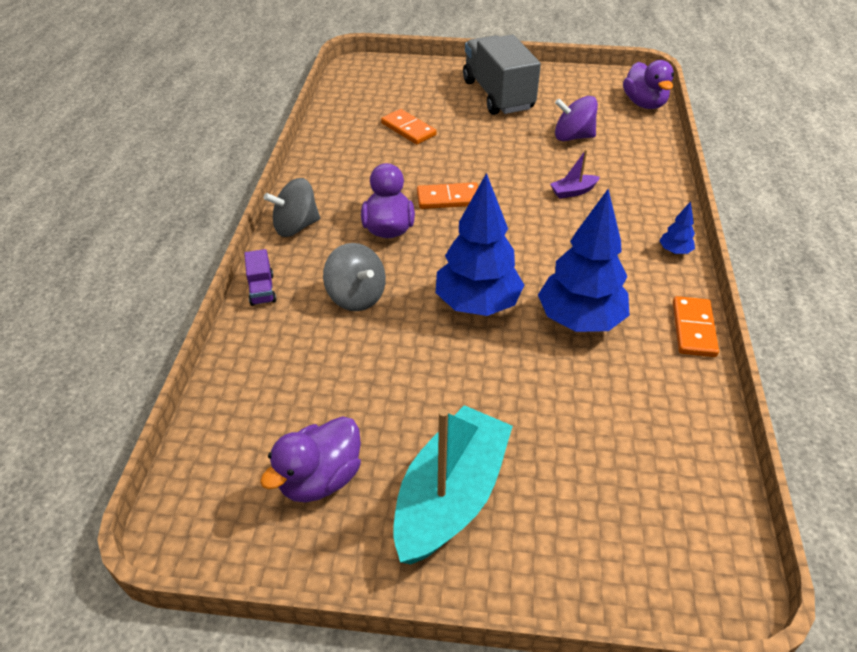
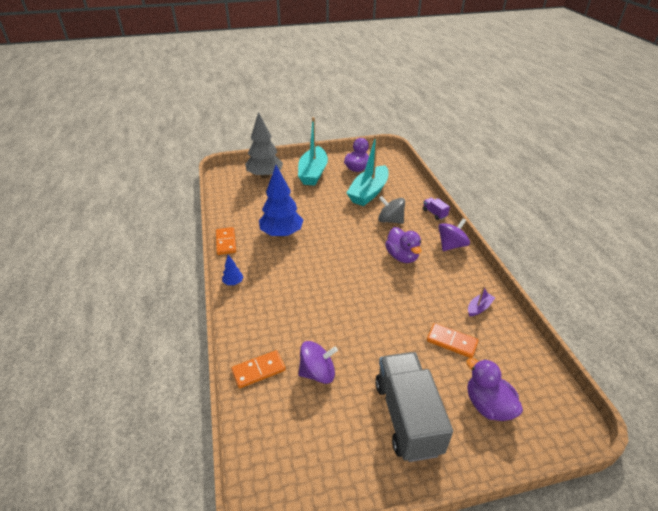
camera: 160 degrees right, 5 degrees down
grey spinning top [264,178,320,237] -> purple spinning top [438,218,470,251]
orange domino [417,182,478,209] -> orange domino moved to [231,350,286,388]
blue tree [436,173,525,316] -> none
grey truck [463,35,541,115] -> grey truck turned 150 degrees counterclockwise [375,352,453,462]
purple boat [550,150,600,199] -> purple boat moved to [468,286,495,316]
purple duck [623,60,674,109] -> purple duck moved to [466,358,523,421]
none -> grey tree [245,112,283,179]
none -> turquoise boat [347,135,389,206]

